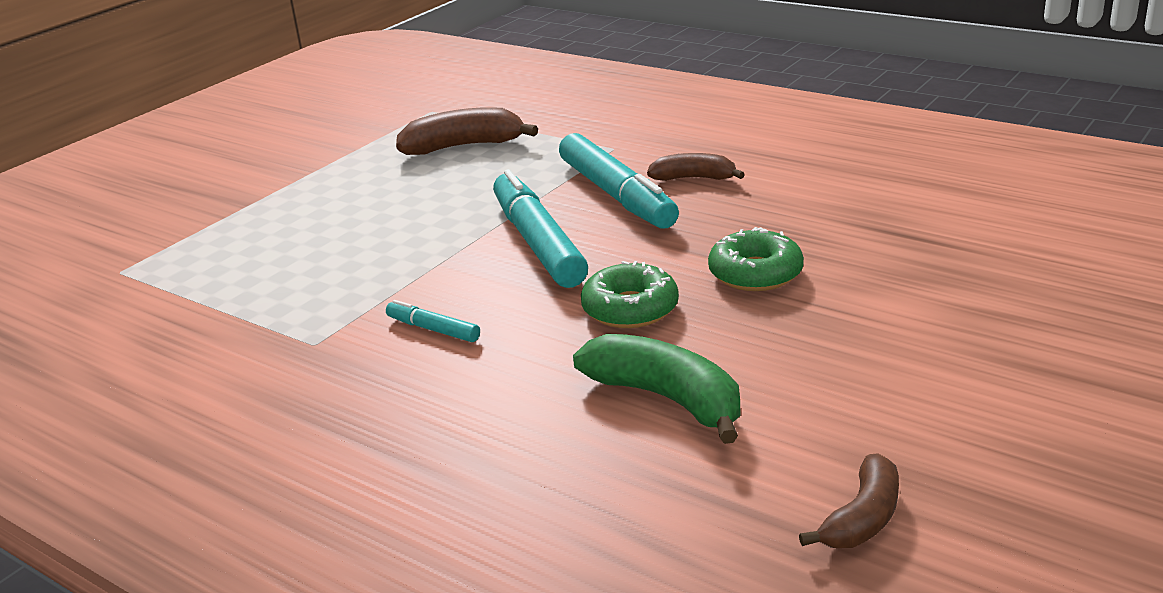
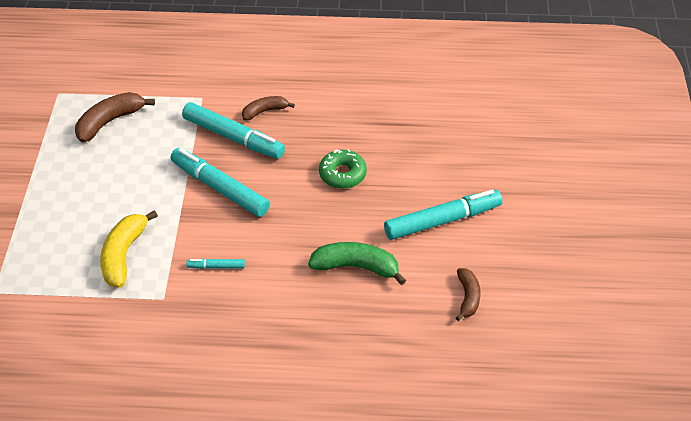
camera: 35 degrees left, 20 degrees up
green donut [581,261,679,328] -> none
none -> yellow banana [100,210,158,288]
none -> turquoise marker [384,190,502,240]

